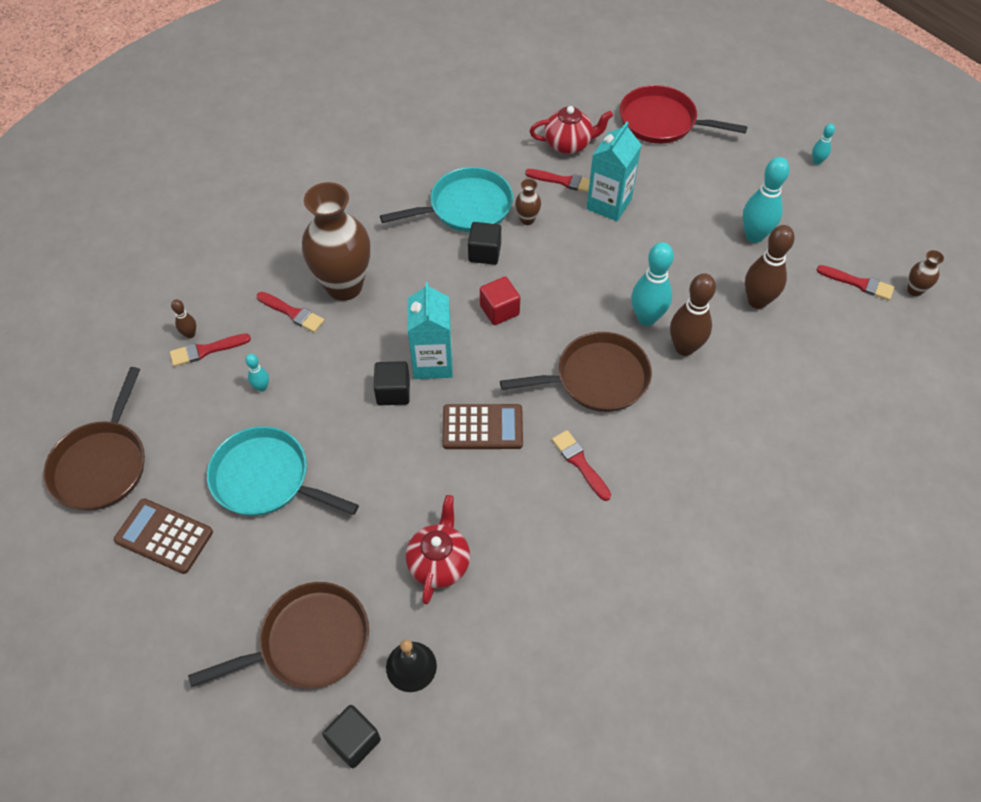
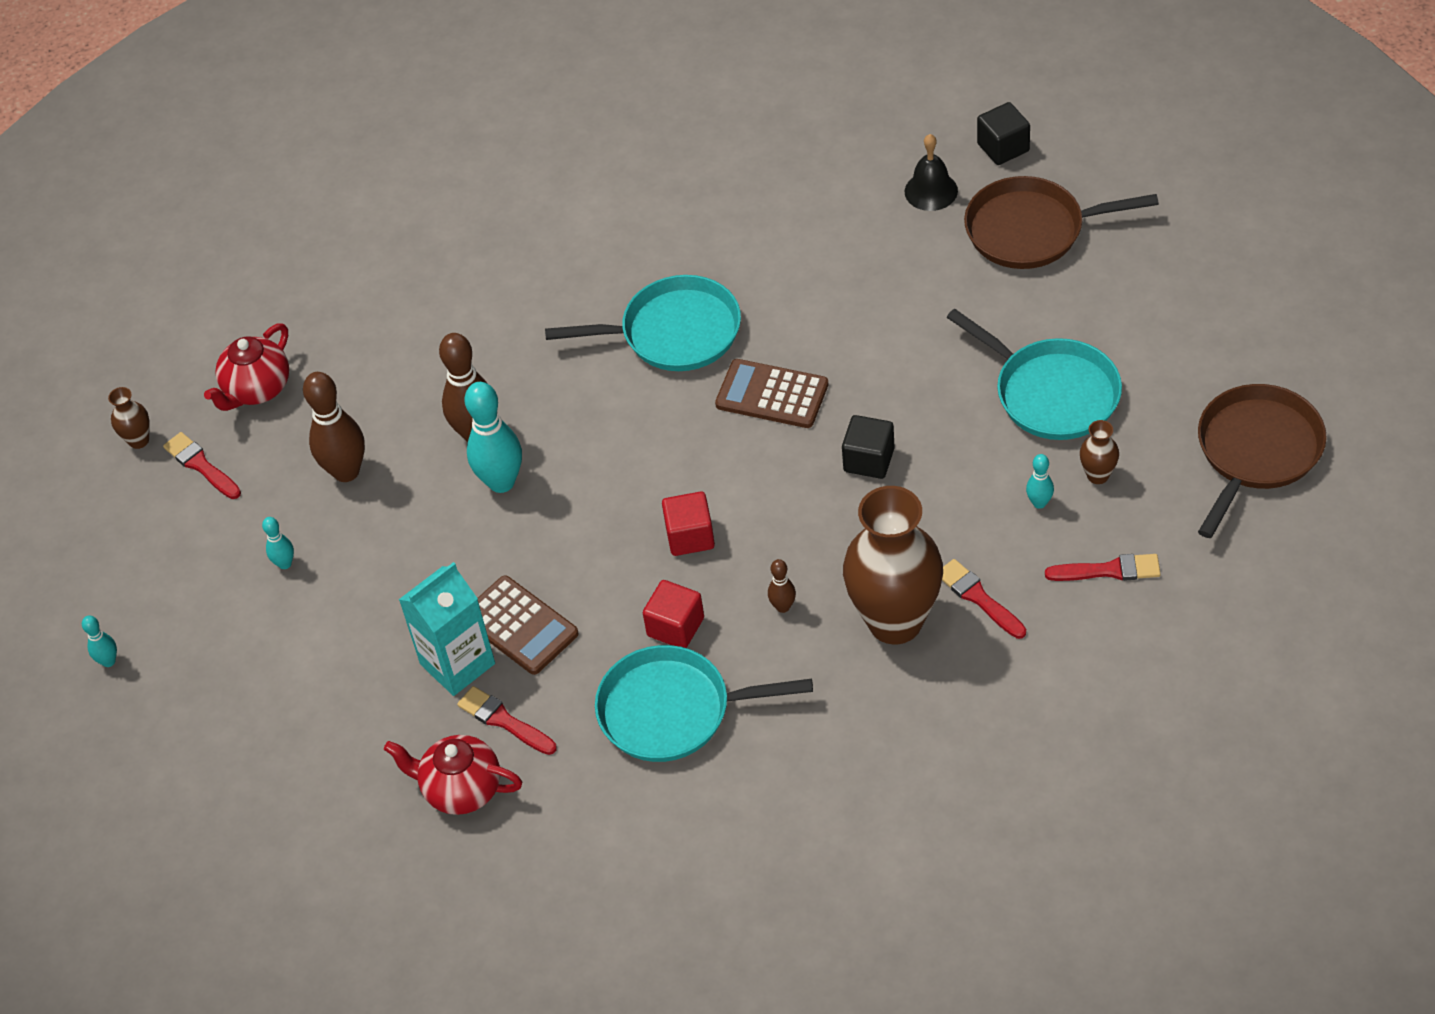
camera: 155 degrees left, 5 degrees down
brown calculator [114,498,213,574] -> brown calculator moved to [478,575,579,675]
brown bowling pin [171,299,196,338] -> brown bowling pin moved to [768,559,796,613]
red teapot [406,495,470,605] -> red teapot moved to [204,323,289,411]
turquoise carton [408,282,453,379] -> none
black cube [468,222,501,265] -> red cube [643,580,704,648]
brown pan [500,332,652,412] -> none
brown vase [515,179,541,225] -> brown vase moved to [1080,420,1119,484]
red brush [552,430,611,501] -> turquoise pan [545,275,741,371]
red pan [620,85,748,144] -> none
turquoise bowling pin [743,157,790,243] -> turquoise bowling pin [262,517,294,569], size x0.49

